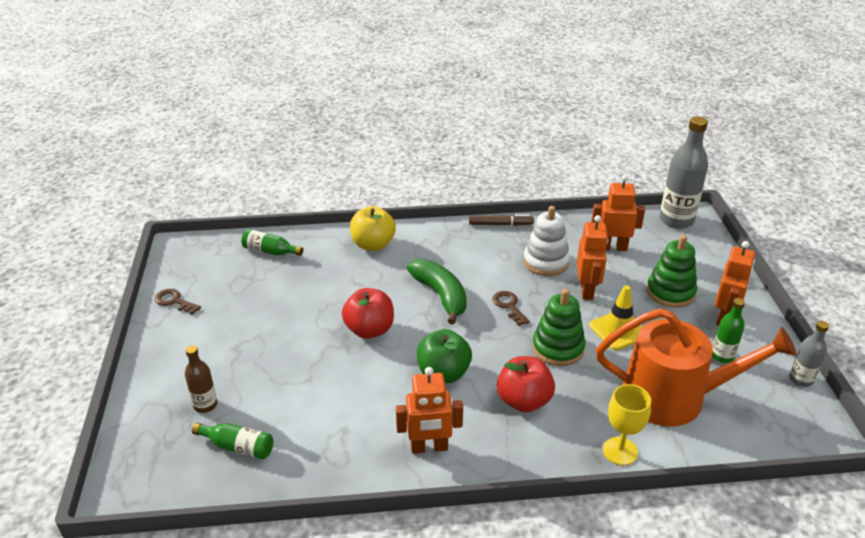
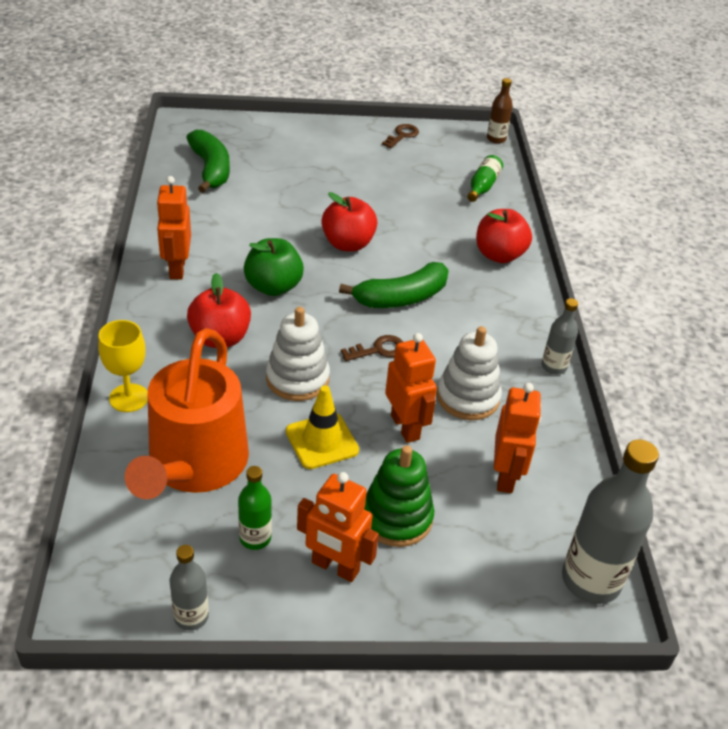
camera: 90 degrees right, 5 degrees up
brown bottle [185,345,217,413] -> brown bottle moved to [487,78,513,144]
green bottle [192,423,273,459] -> green banana [186,130,230,193]
yellow apple [350,206,396,251] -> red apple [476,209,532,263]
brown marker [469,214,534,226] -> grey bottle [541,298,578,375]
green stacking toy [532,289,586,366] -> white stacking toy [266,307,330,401]
orange robot [577,215,608,300] -> orange robot turned 120 degrees counterclockwise [385,333,437,443]

